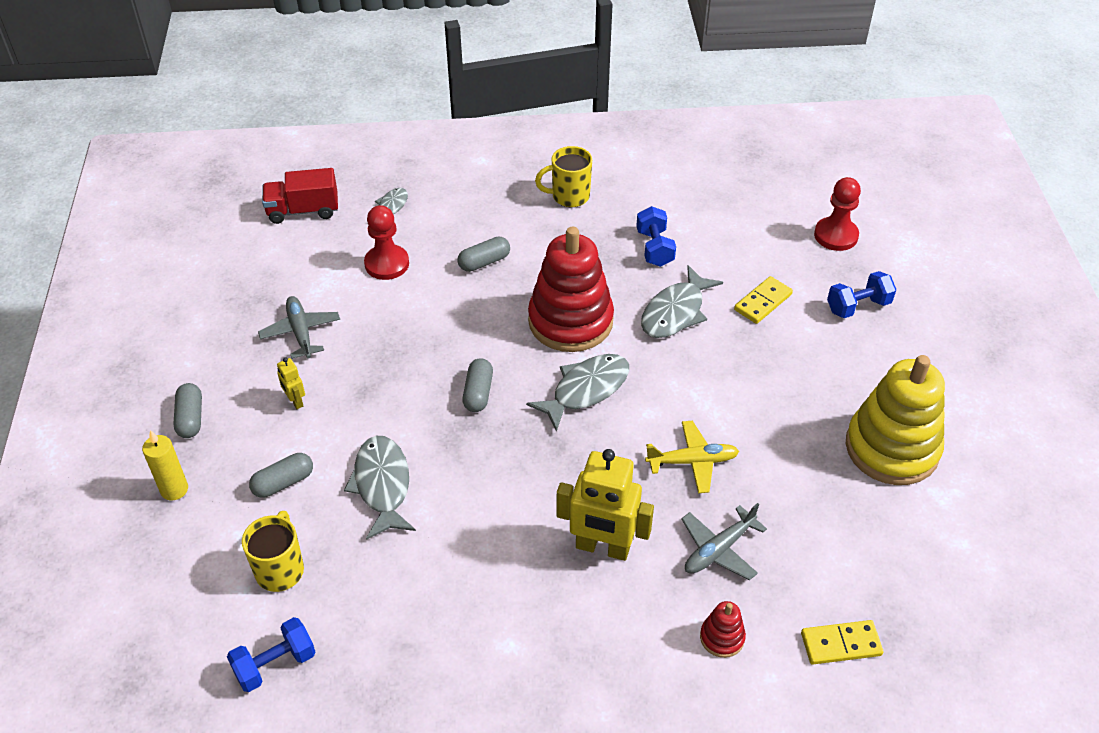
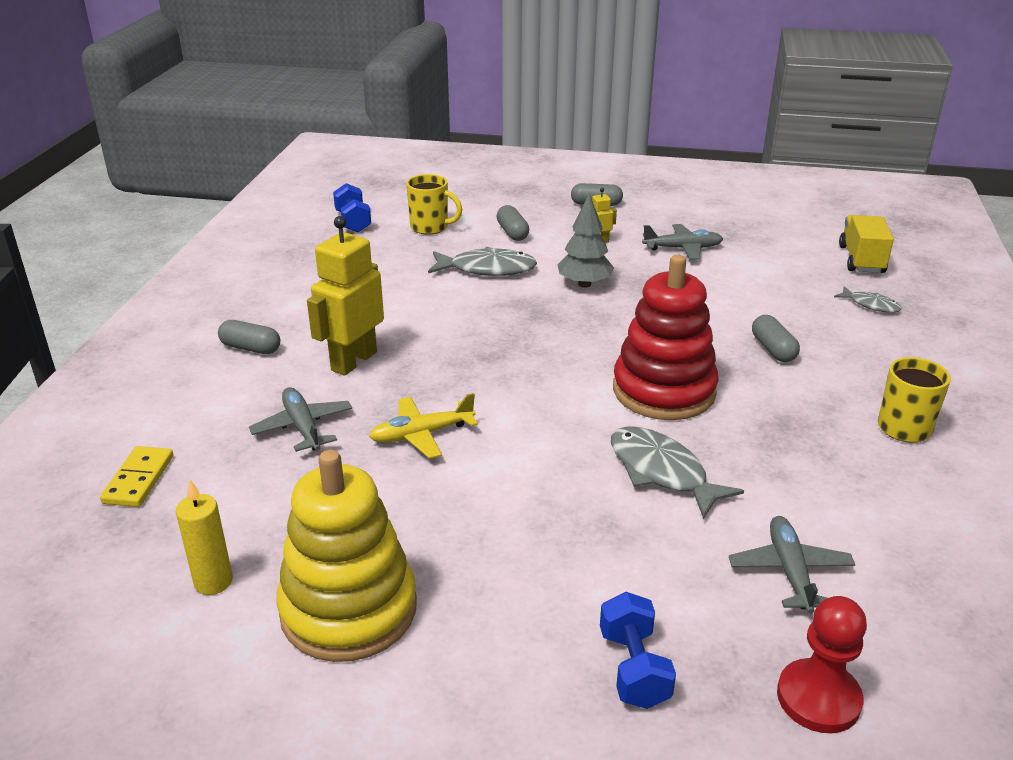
camera: 105 degrees right, 15 degrees down
yellow candle [142,430,188,501] -> yellow candle moved to [176,479,233,595]
red truck [262,168,338,224] -> yellow truck [839,215,894,273]
red pawn [364,205,409,280] -> none
grey capsule [462,358,493,412] -> grey capsule moved to [218,320,280,354]
grey fish [526,354,629,432] -> none
blue dumbbell [636,206,676,267] -> none
yellow plane [645,421,739,493] -> yellow plane turned 60 degrees clockwise [369,393,478,459]
red stacking toy [700,601,746,658] -> none
yellow domino [734,276,793,324] -> none
none -> grey tree [558,193,614,288]
none -> grey plane [729,516,855,614]

